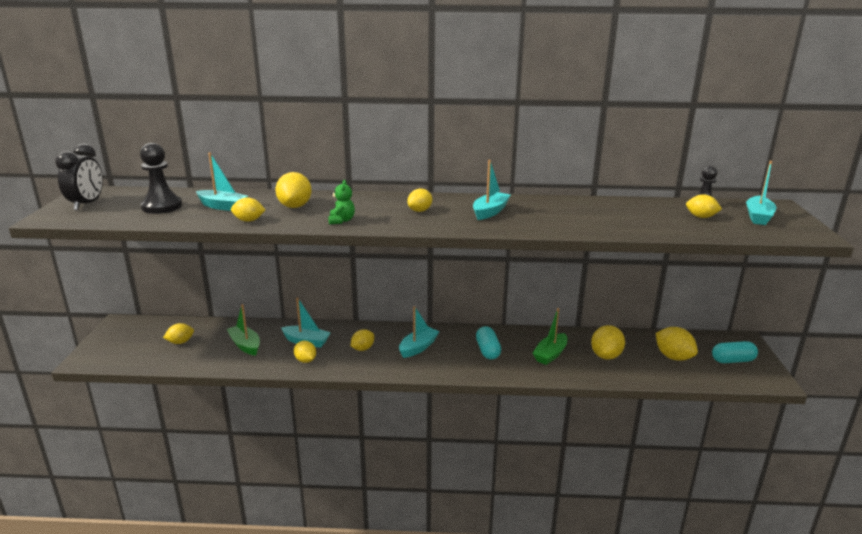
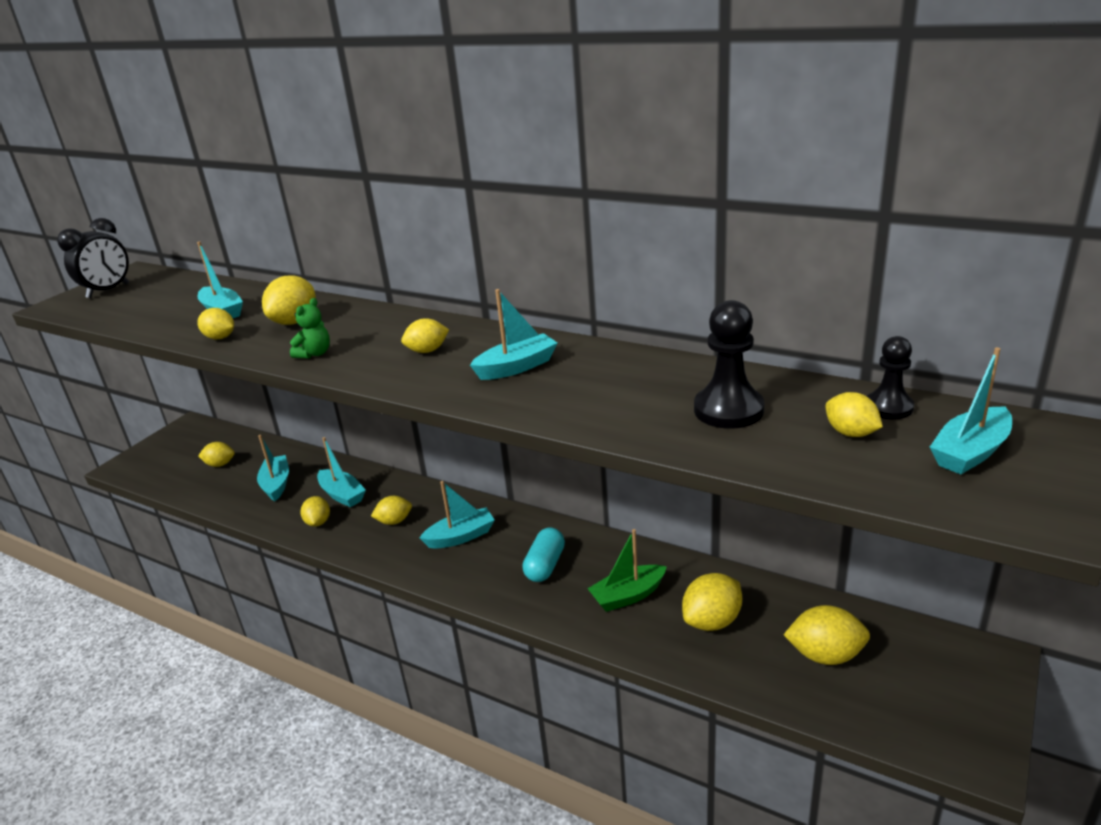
camera: 30 degrees right, 5 degrees up
black pawn [140,143,182,214] -> black pawn moved to [694,300,764,429]
green boat [227,304,260,356] -> turquoise boat [257,435,289,501]
yellow lemon [656,327,698,361] -> yellow lemon turned 75 degrees counterclockwise [783,605,870,665]
turquoise capsule [712,341,758,363] -> none

